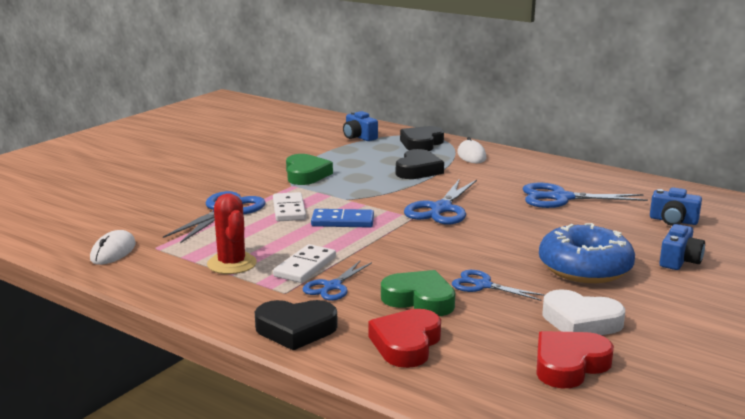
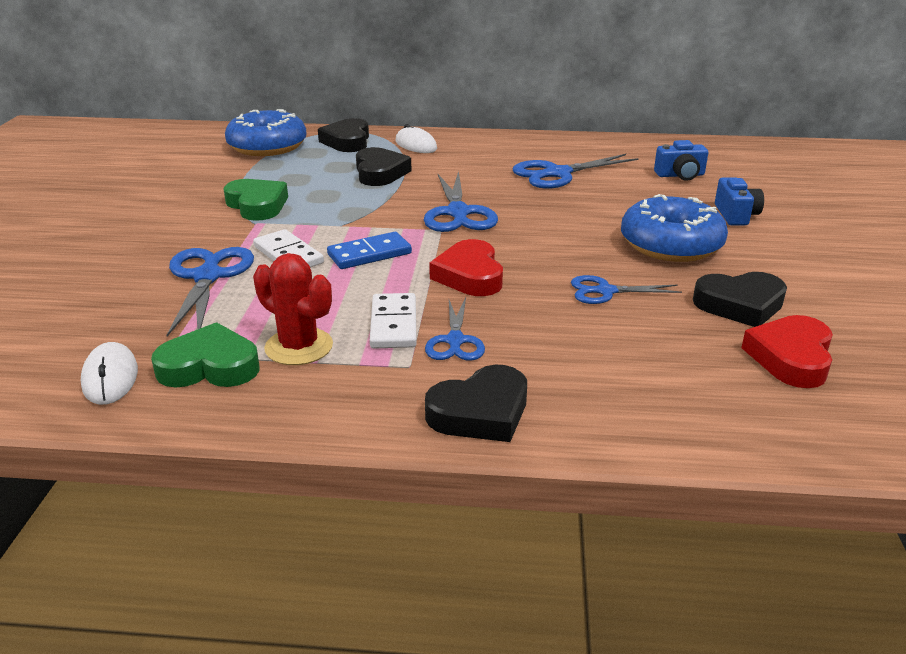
camera: 30 degrees left, 10 degrees up
blue camera [343,111,378,141] -> blue donut [225,109,307,156]
red heart [369,309,441,368] -> red heart moved to [429,239,503,296]
green heart [381,270,455,316] -> green heart moved to [151,322,260,388]
white heart [542,289,625,335] -> black heart [693,272,787,327]

